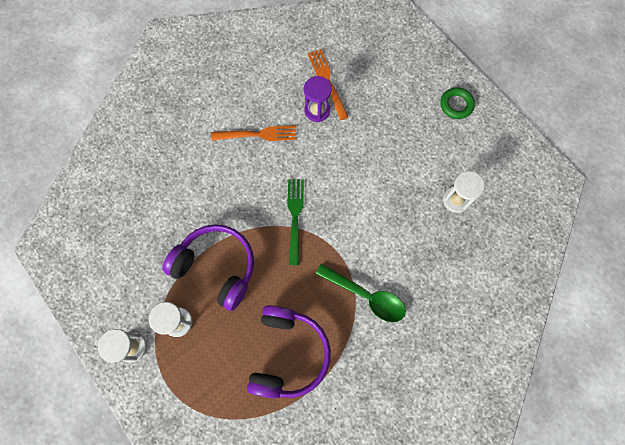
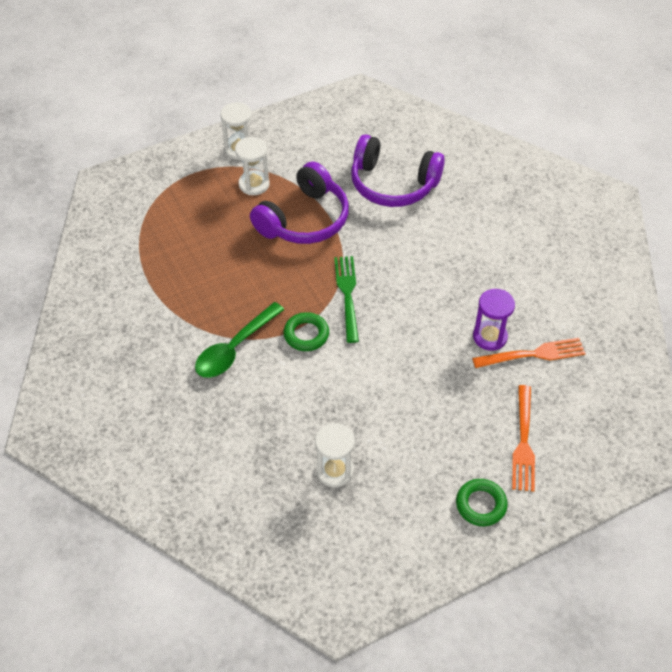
camera: 100 degrees right, 20 degrees down
orange fork [211,125,297,141] -> orange fork moved to [512,385,535,492]
purple headphones [247,305,331,398] -> purple headphones moved to [351,134,445,207]
green fork [287,179,304,265] -> green fork turned 105 degrees counterclockwise [334,256,359,343]
none -> green ring [283,312,329,351]

